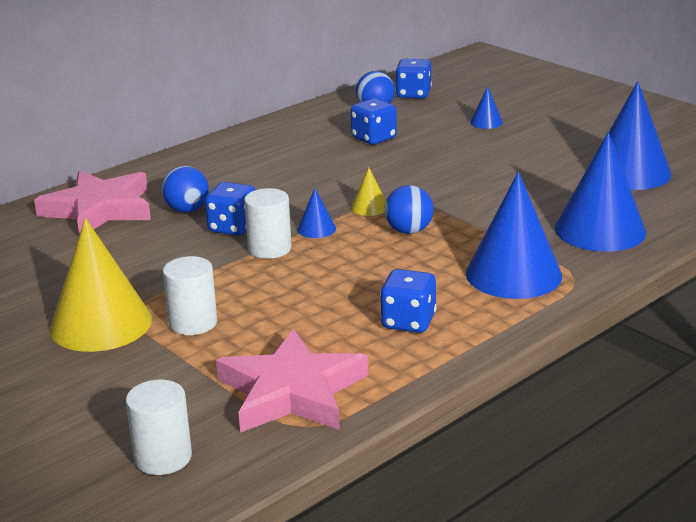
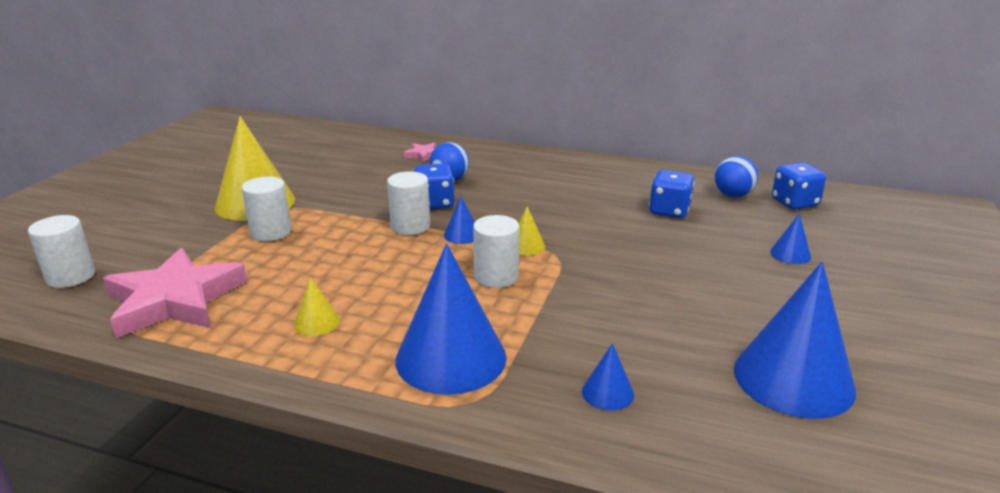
camera: 60 degrees right, 0 degrees up
pink star [34,170,151,235] -> pink star [404,143,436,163], size x0.42
blue dice [380,269,437,333] -> yellow cone [294,277,340,336]
blue ball [385,185,434,234] -> white cylinder [473,215,519,288]
blue cone [555,132,646,252] -> blue cone [582,343,634,411], size x0.44

